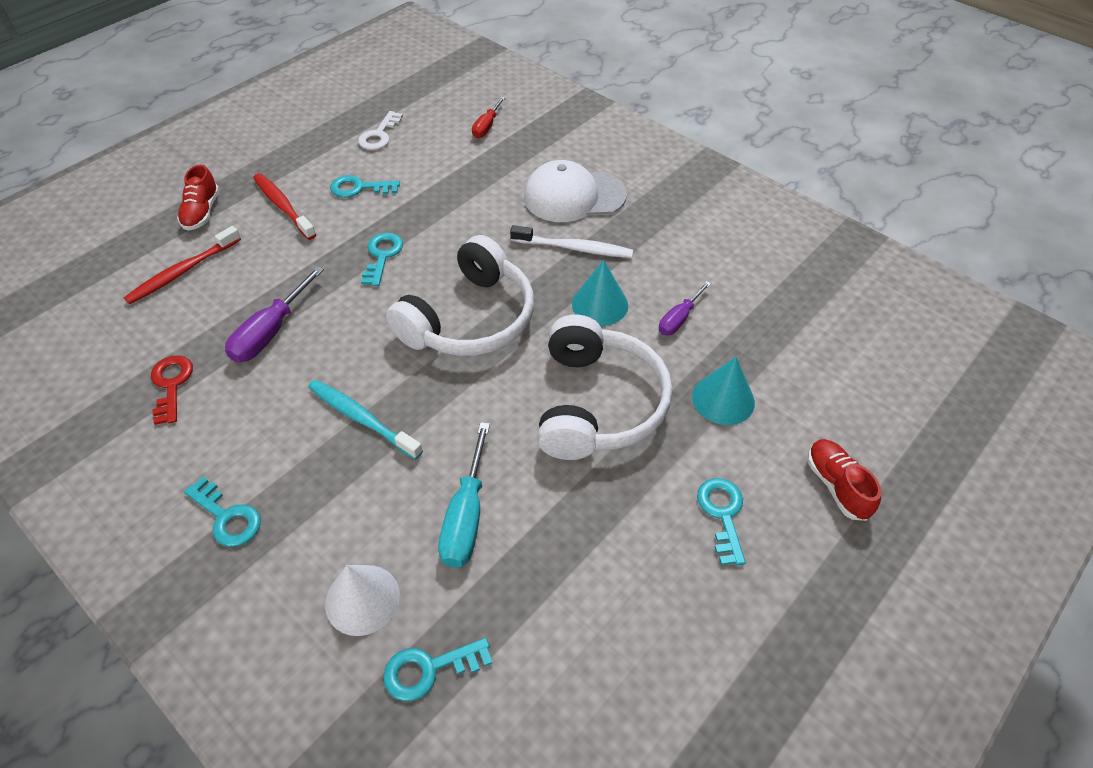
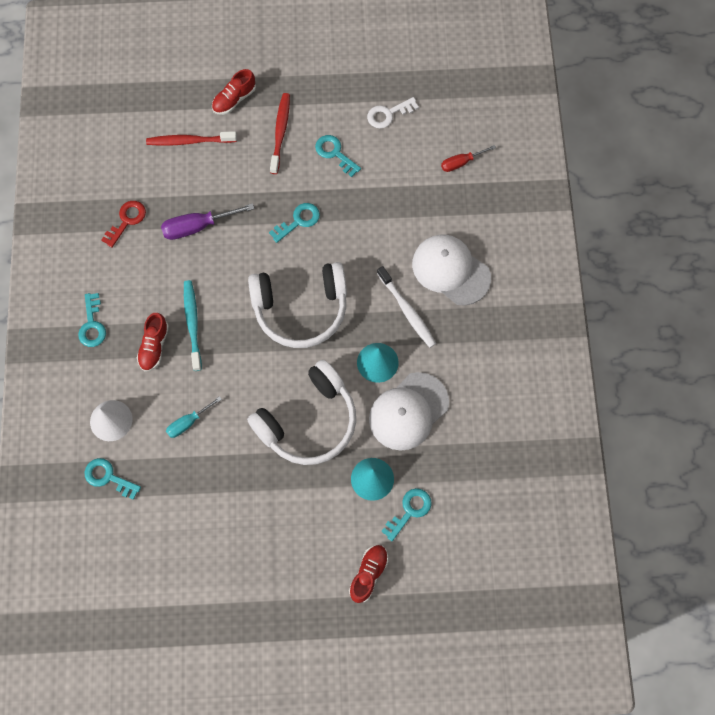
camera: 45 degrees right, 20 degrees up
turquoise screwdriver [438,422,490,568] -> turquoise screwdriver [166,396,222,438], size x0.64
purple screwdriver [659,281,711,335] -> white cap [369,372,449,450]
turquoise key [697,478,746,566] -> turquoise key moved to [381,488,432,541]
none -> red shoe [137,313,169,372]

